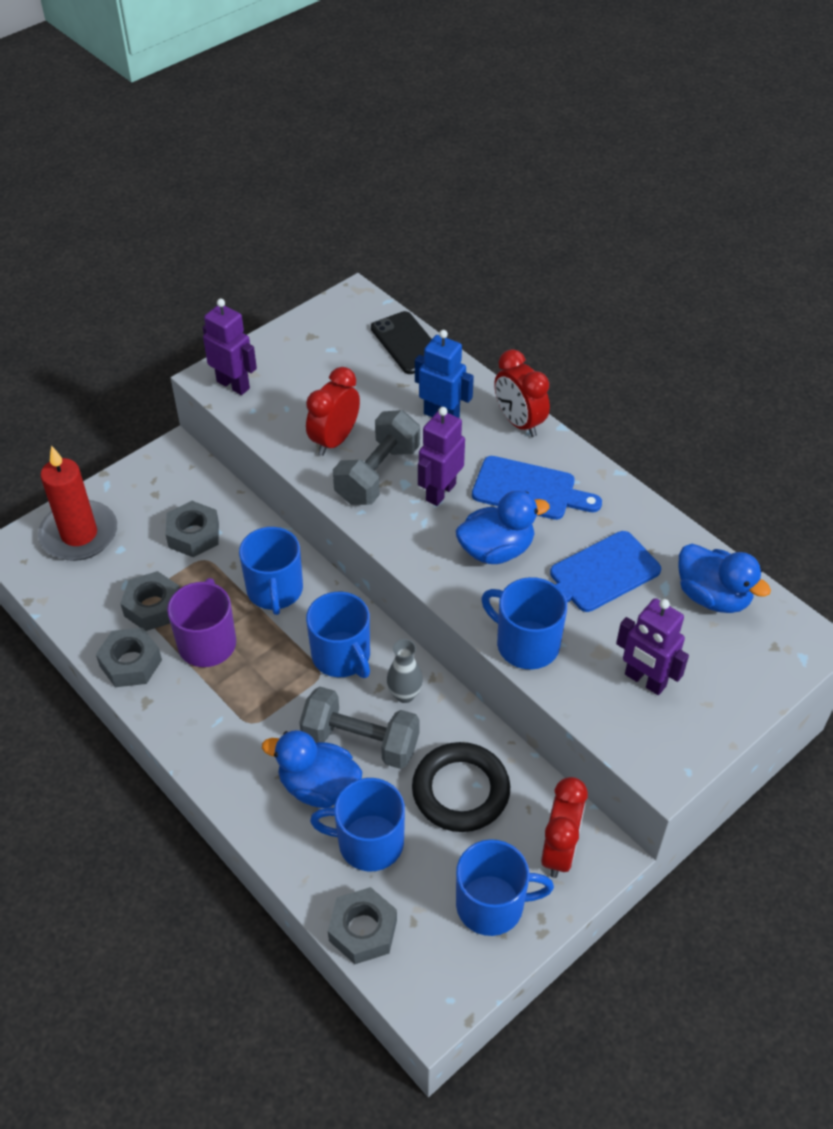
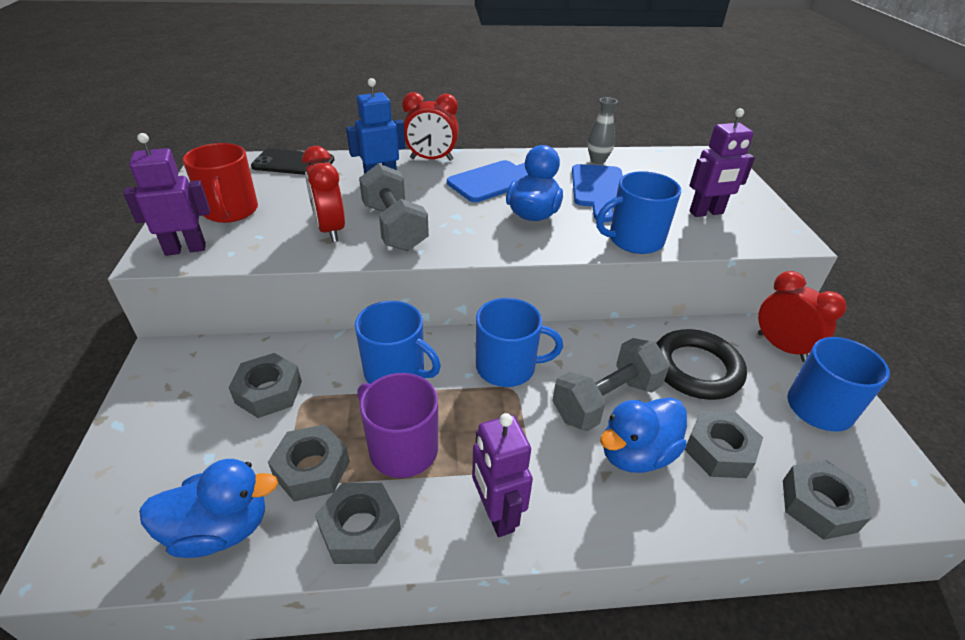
camera: 55 degrees left, 10 degrees down
red candle [38,446,117,561] -> none
blue mug [310,778,405,871] -> grey nut [685,411,763,478]
grey vase [387,639,423,703] -> grey vase moved to [588,97,617,164]
purple robot [418,407,465,506] -> purple robot moved to [472,413,533,537]
blue duck [679,544,771,613] -> blue duck moved to [139,459,278,558]
none -> red mug [183,143,258,223]

